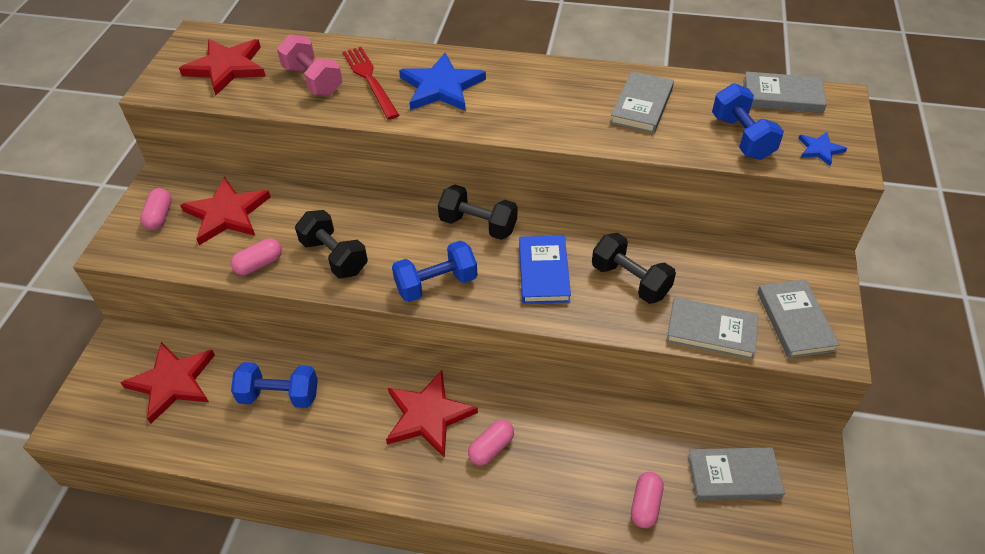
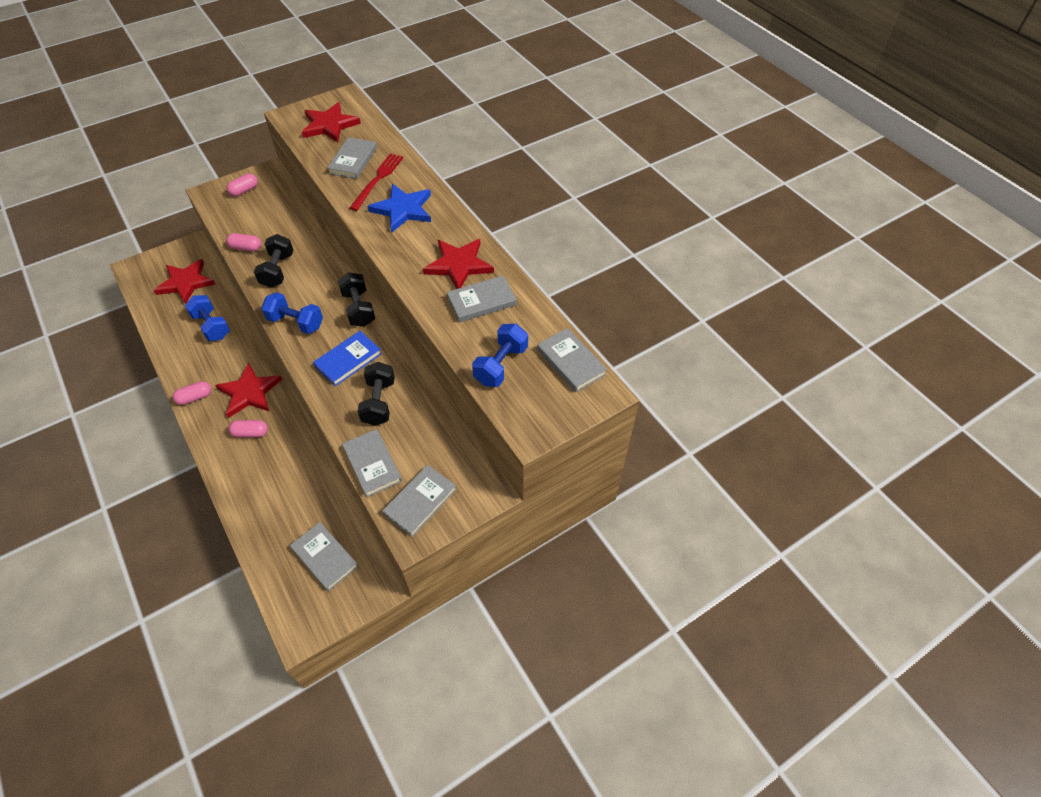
camera: 45 degrees right, 5 degrees up
red star [180,177,271,245] -> red star moved to [423,239,494,289]
pink dumbbell [277,34,343,96] -> grey book [327,137,377,179]
pink capsule [631,472,663,528] -> pink capsule moved to [173,381,211,405]
blue star [798,132,847,166] -> none

